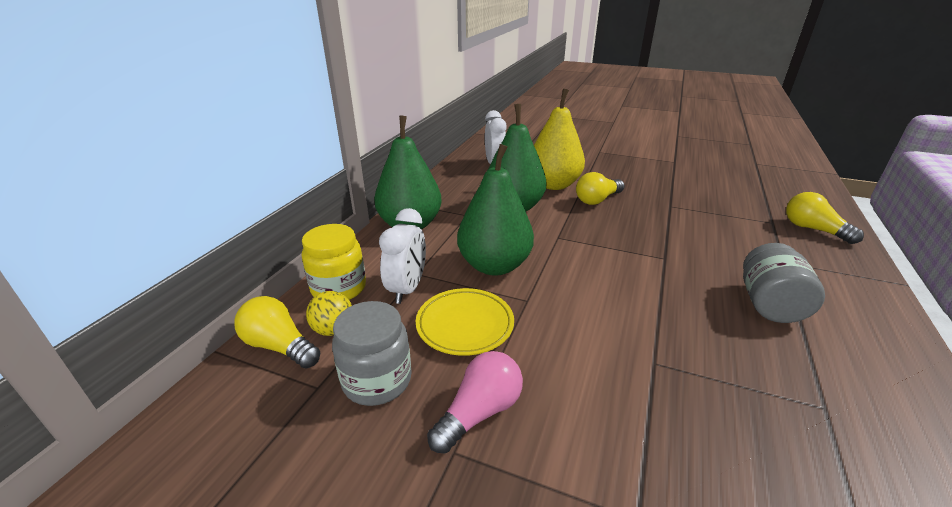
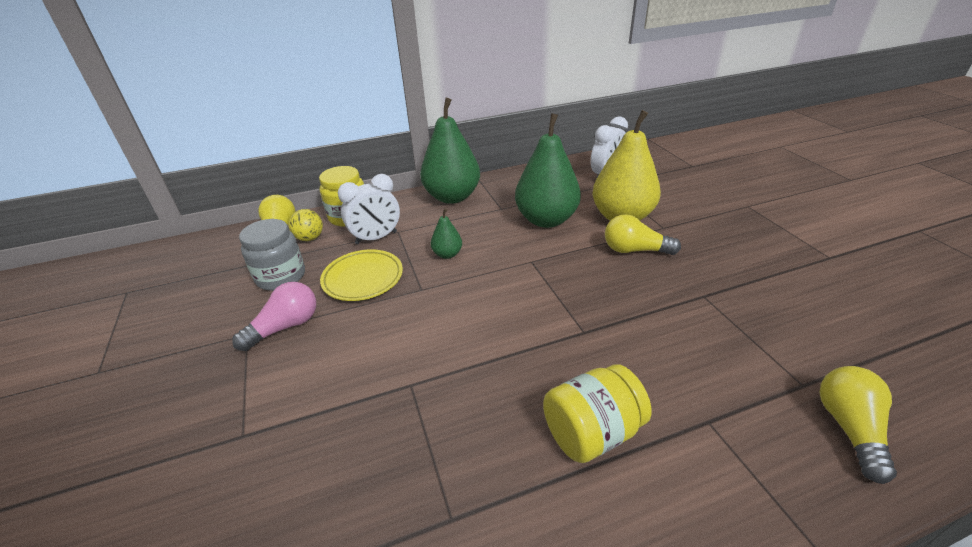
camera: 50 degrees right, 5 degrees up
pink light bulb [427,351,523,453] -> pink light bulb turned 45 degrees counterclockwise [232,282,316,351]
green pear [457,144,534,276] -> green pear [431,208,462,259], size x0.45
grey jar [743,243,825,323] -> yellow jar [543,364,652,463]

